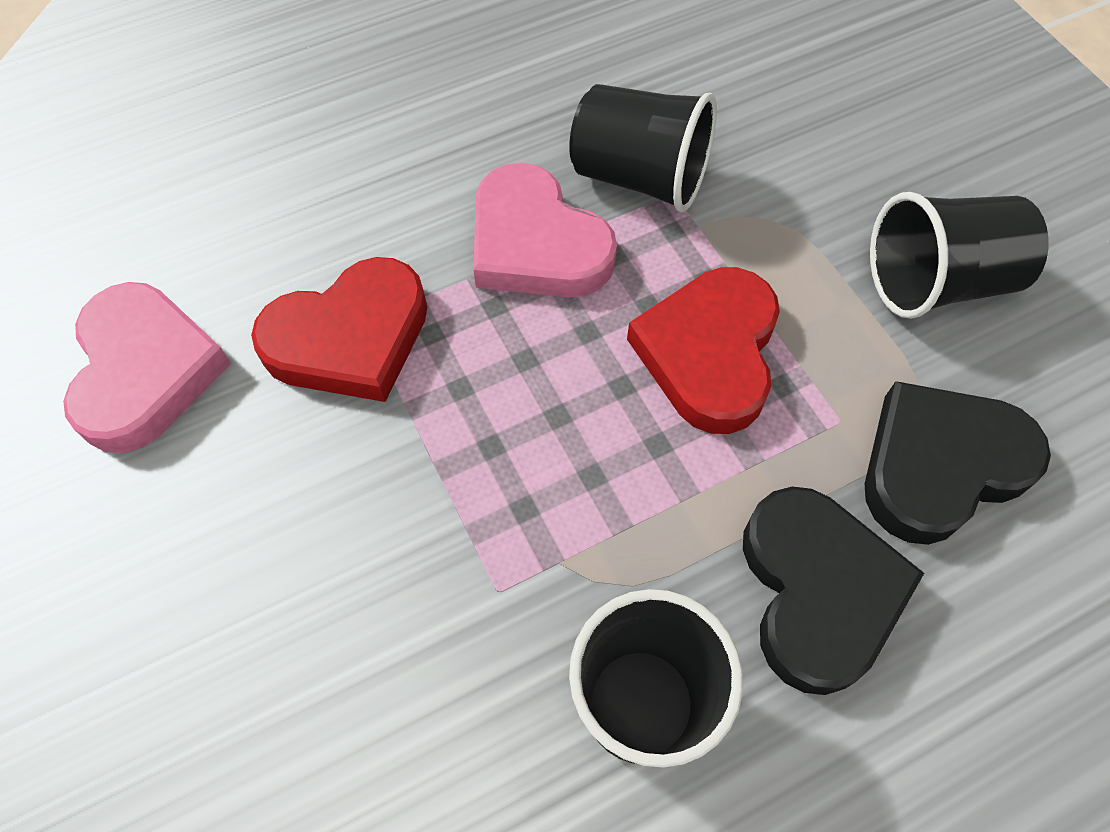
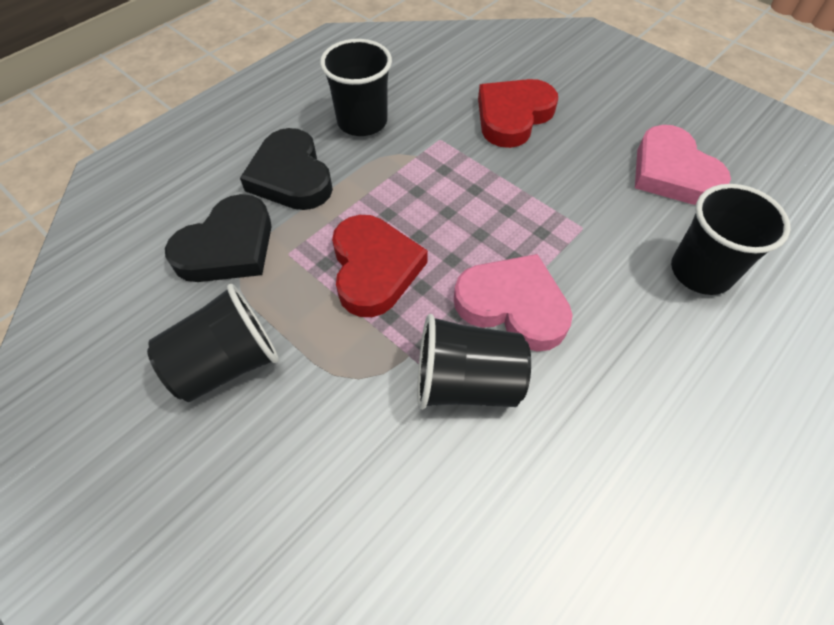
camera: 160 degrees right, 5 degrees down
red heart [251,257,427,402] -> red heart moved to [478,79,558,148]
none -> black cup [671,184,790,295]

